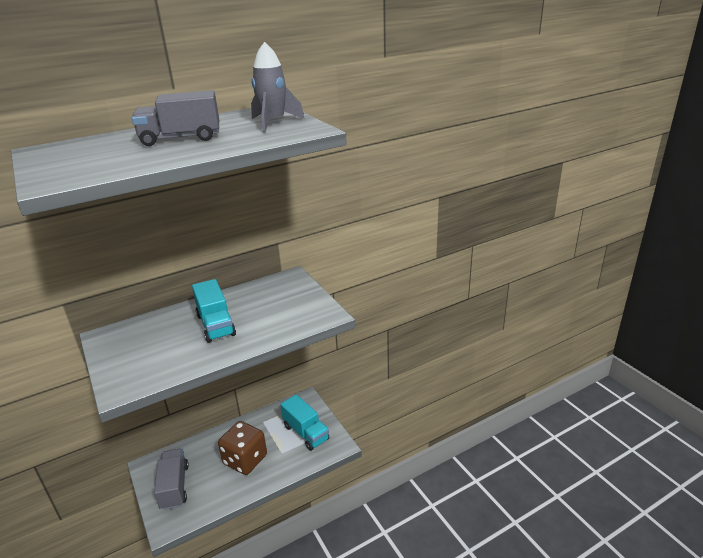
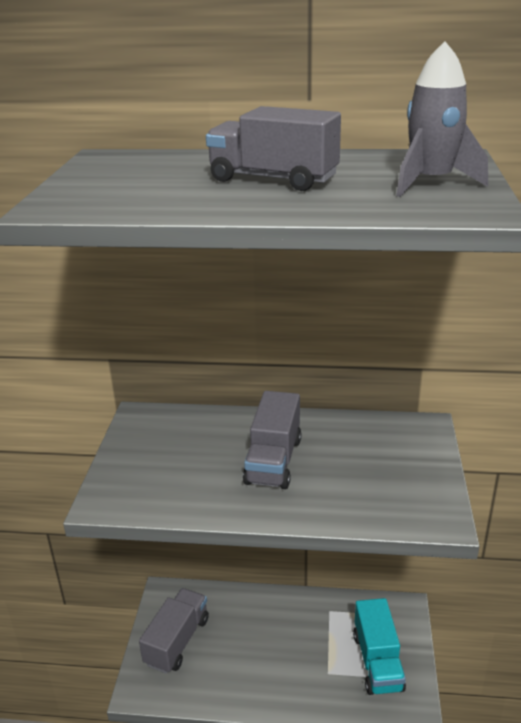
camera: 35 degrees right, 0 degrees up
turquoise truck [192,279,236,343] -> grey truck [243,391,301,489]
brown dice [218,421,267,475] -> none

